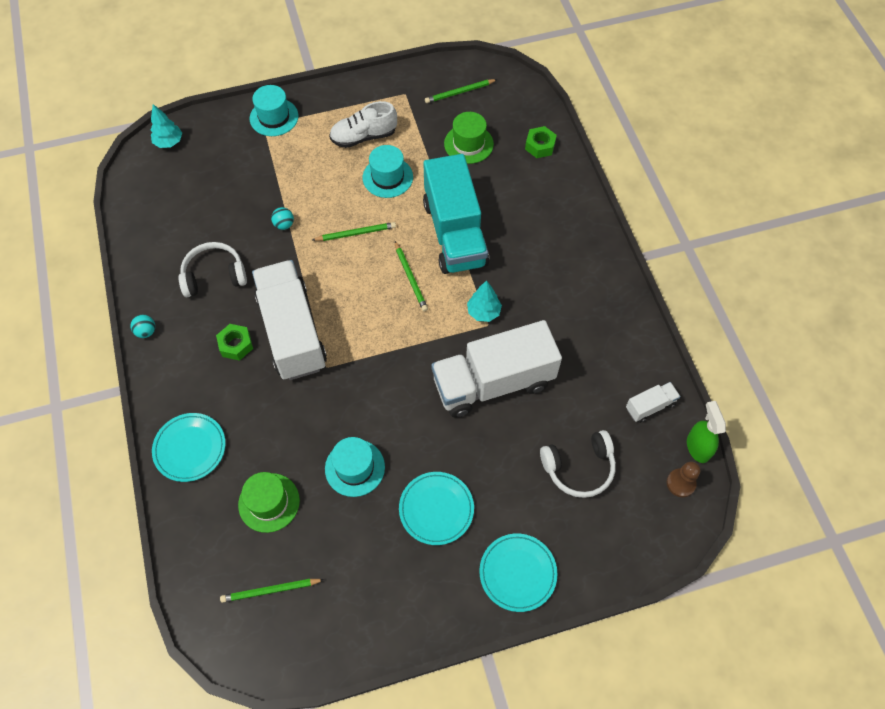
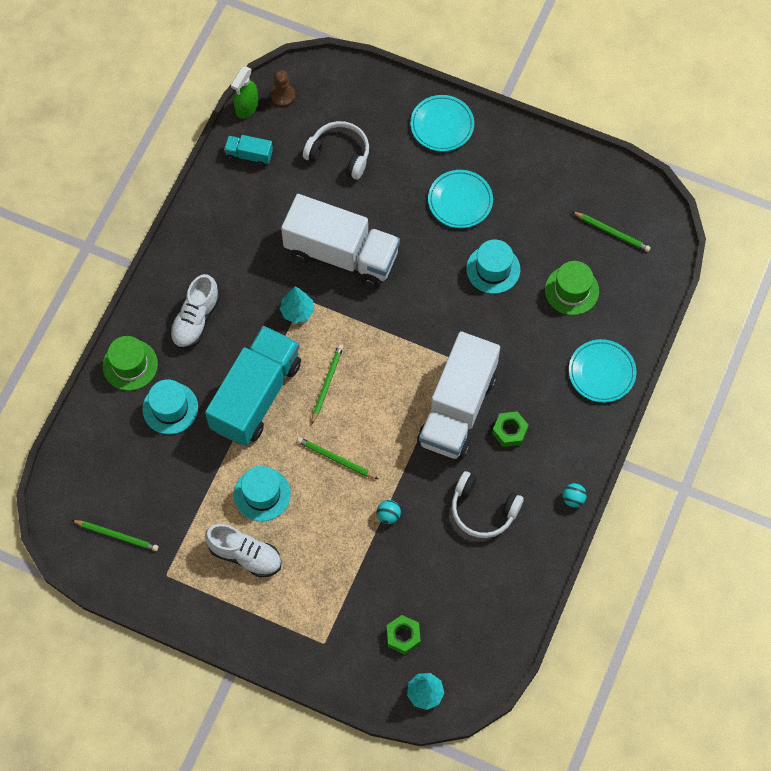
camera: 140 degrees left, 5 degrees up
turquoise hat [250,85,298,136] -> turquoise hat moved to [142,379,198,434]
green hat [444,112,494,164] -> green hat moved to [103,336,158,391]
green nut [525,126,557,158] -> green nut moved to [387,615,421,655]
white truck [626,382,680,423] -> turquoise truck [224,135,273,167]
none -> white shoe [170,274,220,349]

